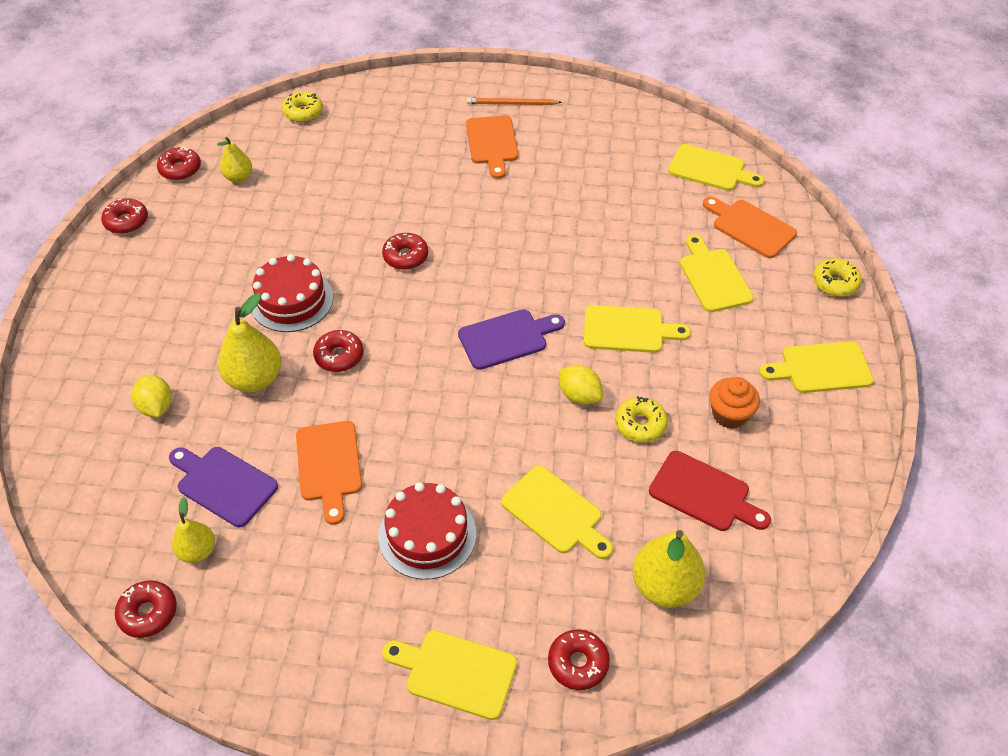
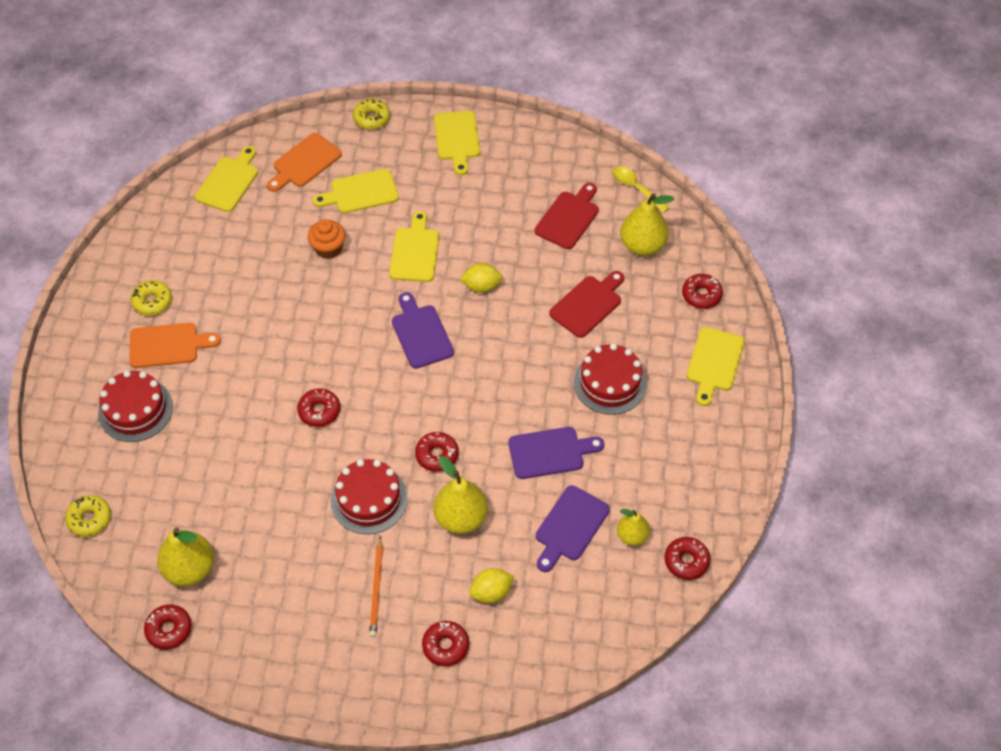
camera: 90 degrees left, 5 degrees up
red donut [101,198,148,234] -> red donut moved to [422,621,469,667]
yellow pear [217,137,252,183] -> yellow pear [157,527,214,586], size x1.67
orange cutting board [296,421,362,525] -> purple cutting board [509,427,604,479]
orange pencil [467,98,562,105] -> orange pencil moved to [369,536,383,637]
yellow cutting board [501,466,613,559] -> red cutting board [549,271,624,338]
yellow lemon [559,365,603,405] -> yellow lemon turned 45 degrees clockwise [460,263,503,293]
yellow donut [615,396,668,443] -> yellow donut moved to [131,280,172,316]
orange cupcake [709,377,760,429] -> orange cupcake moved to [308,219,346,259]
none -> red cake [98,370,173,442]
none -> yellow spoon [612,166,670,213]

